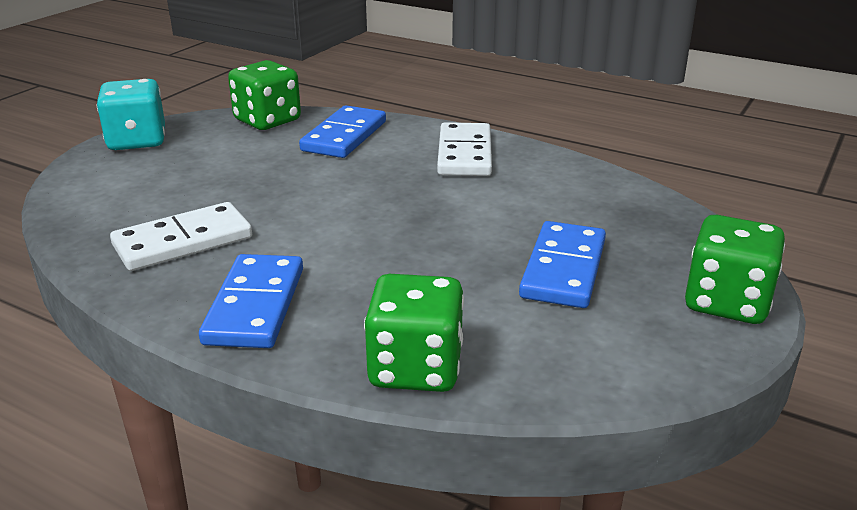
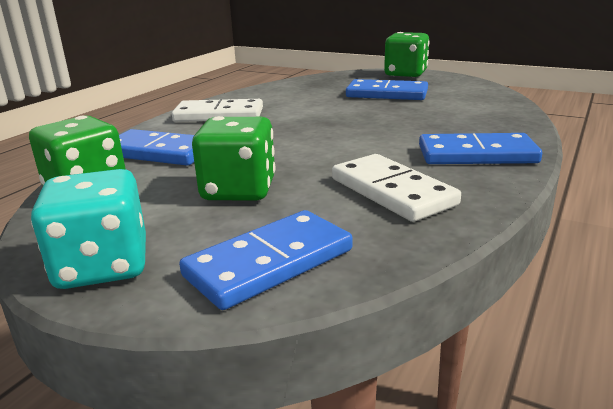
camera: 90 degrees left, 5 degrees down
green dice [364,274,464,392] -> green dice moved to [192,116,275,201]
none -> blue domino [179,210,353,310]

